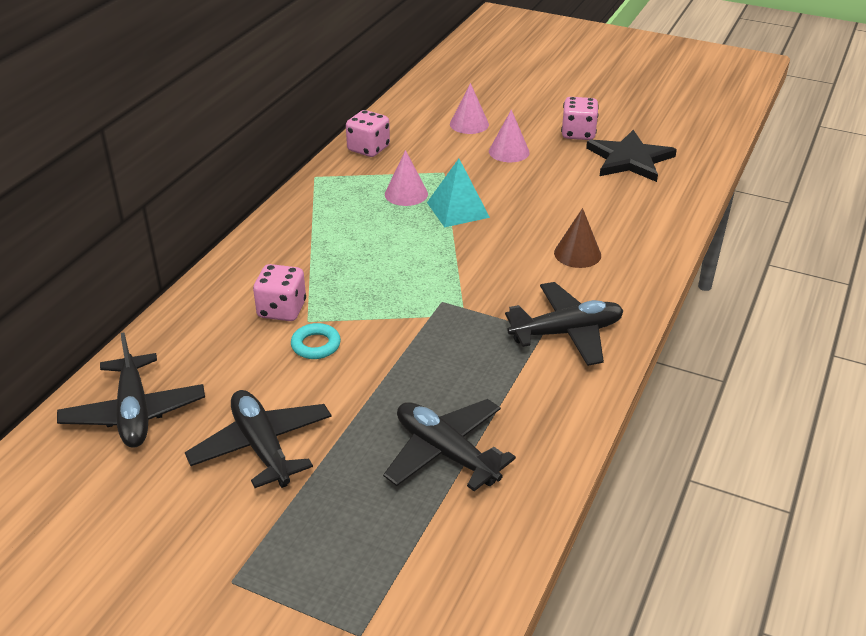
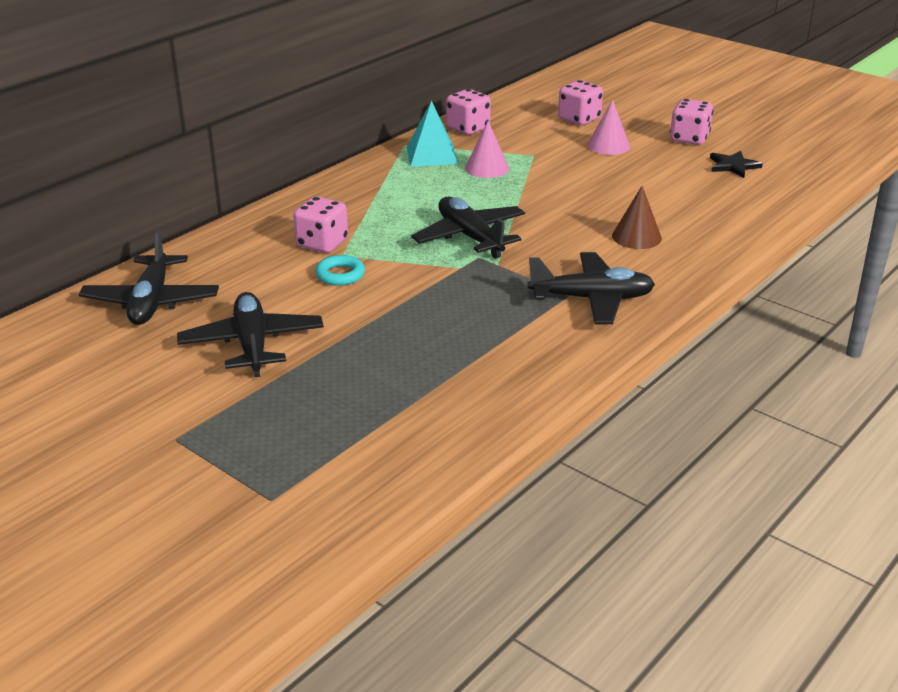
camera: 15 degrees right, 5 degrees down
black plane [383,399,516,491] -> black plane moved to [411,197,525,259]
turquoise pyramid [427,159,490,228] -> turquoise pyramid moved to [407,100,458,166]
pink cone [450,83,489,134] -> pink dice [558,80,603,125]
black star [586,130,677,182] -> black star [710,151,763,178], size x0.56

